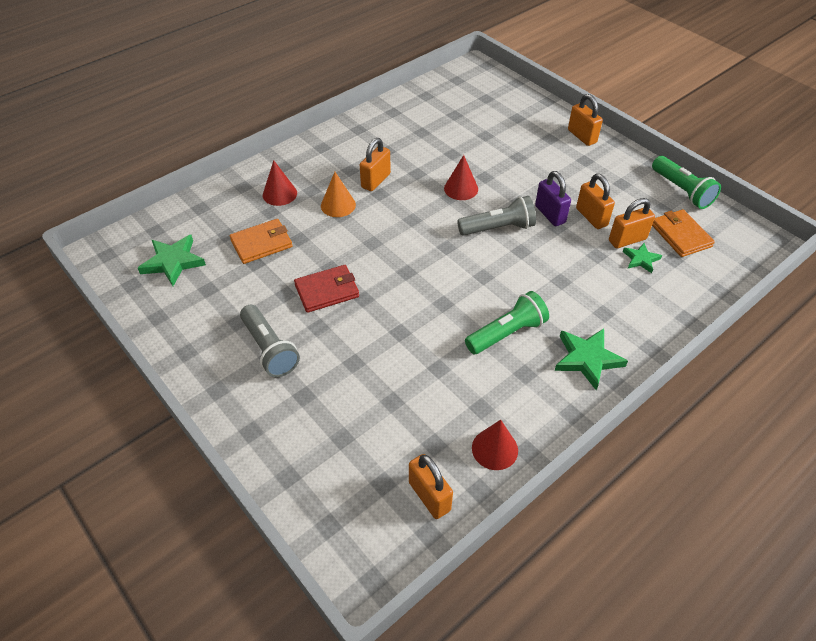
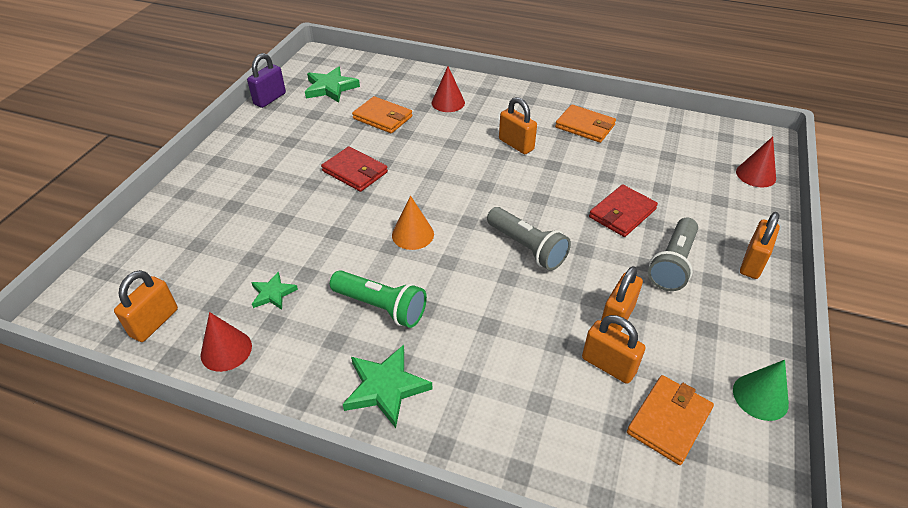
camera: 60 degrees right, 5 degrees down
grey flashlight [240,305,300,377] -> grey flashlight moved to [648,218,698,291]
orange cone [321,172,356,217] -> orange cone moved to [392,195,434,250]
orange padlock [360,138,391,191] -> orange padlock turned 45 degrees clockwise [499,97,537,154]
red cone [444,155,478,200] -> red cone moved to [736,137,776,187]
purple padlock [535,171,571,226] -> purple padlock moved to [247,53,286,108]
green star [623,243,662,273] -> green star moved to [251,271,298,310]
green flashlight [652,156,721,209] -> green cone [733,360,789,421]
none -> orange wallet [555,104,616,143]
none -> red wallet [589,184,658,237]

